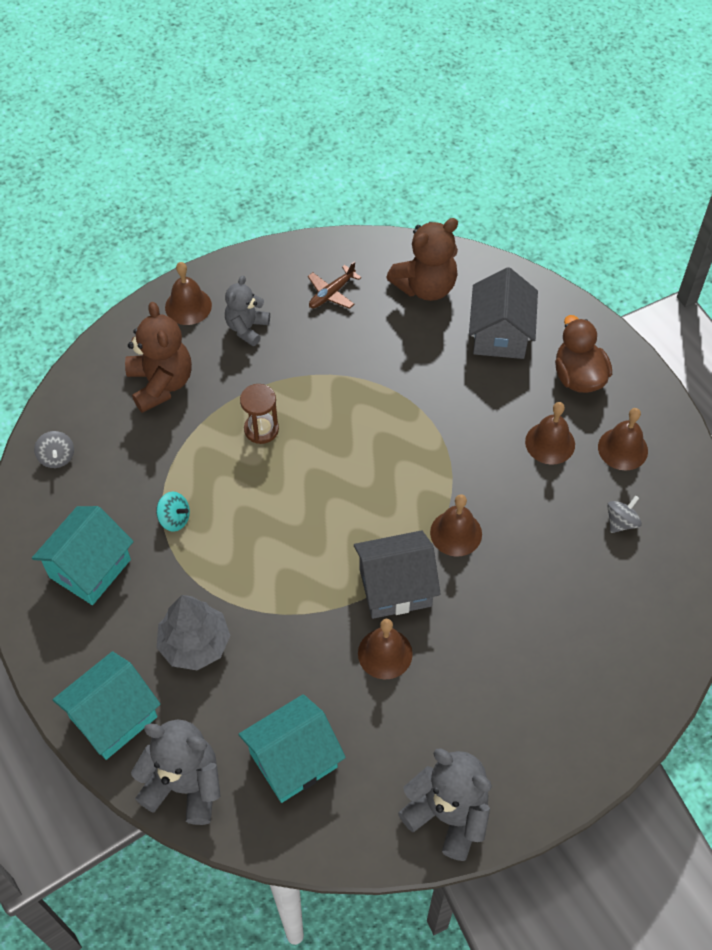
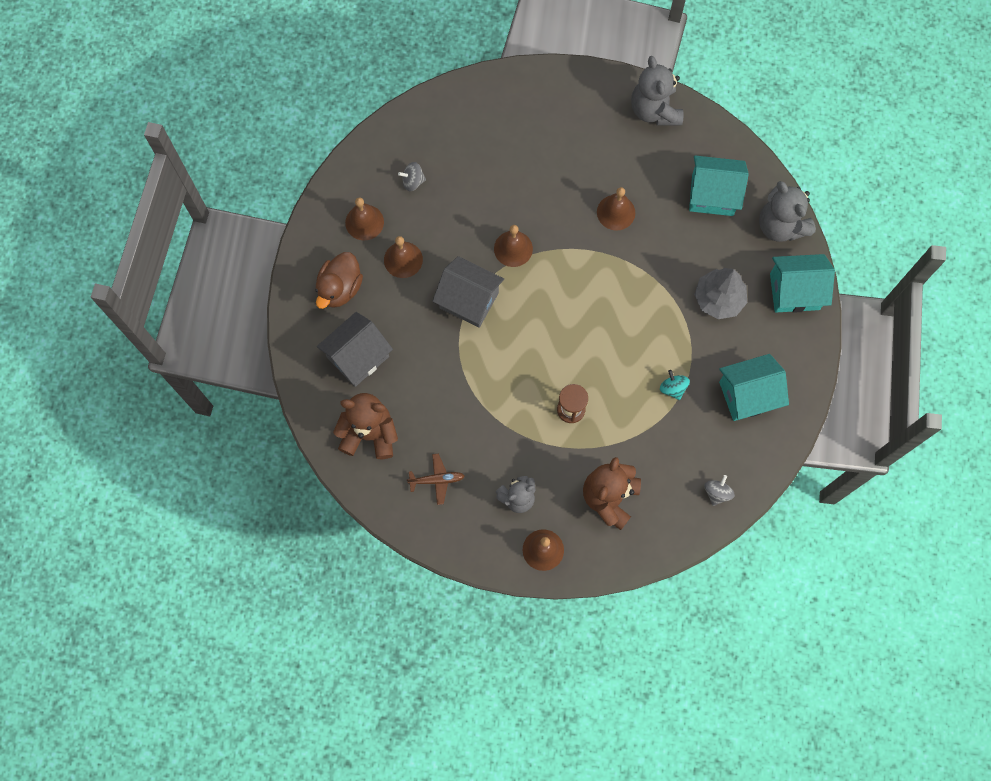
camera: 140 degrees left, 15 degrees up
grey house [354,530,441,619] -> grey house moved to [433,256,504,328]

